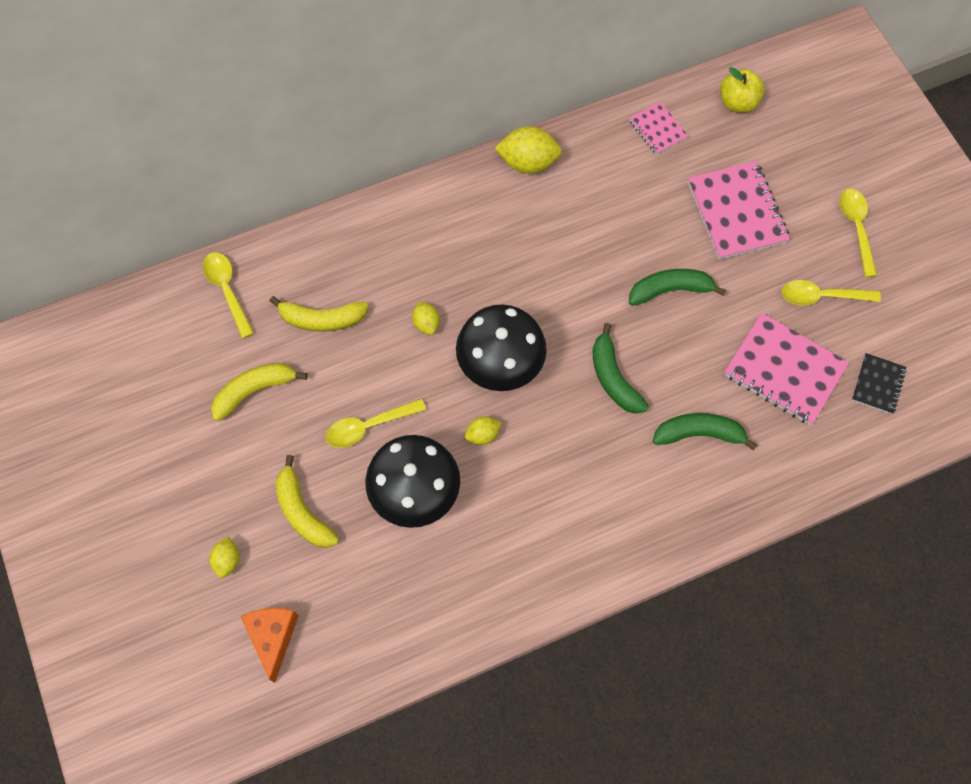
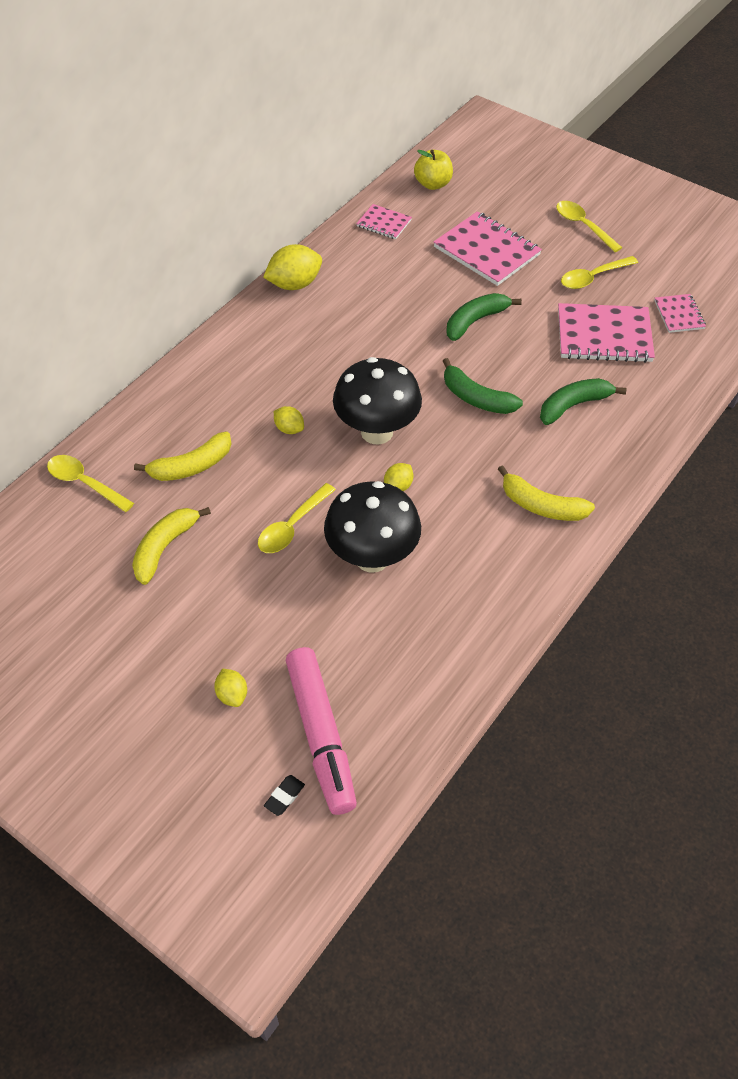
camera: 30 degrees left, 15 degrees down
orange cheese [241,608,299,683] -> pink marker [286,647,357,815]
yellow banana [275,455,339,548] -> yellow banana moved to [498,465,595,521]
black notebook [852,353,907,414] -> pink notebook [654,294,706,333]
none -> black eraser [264,775,305,816]

